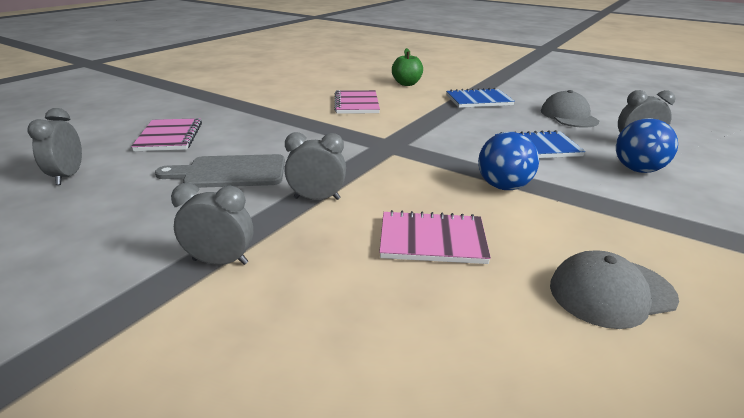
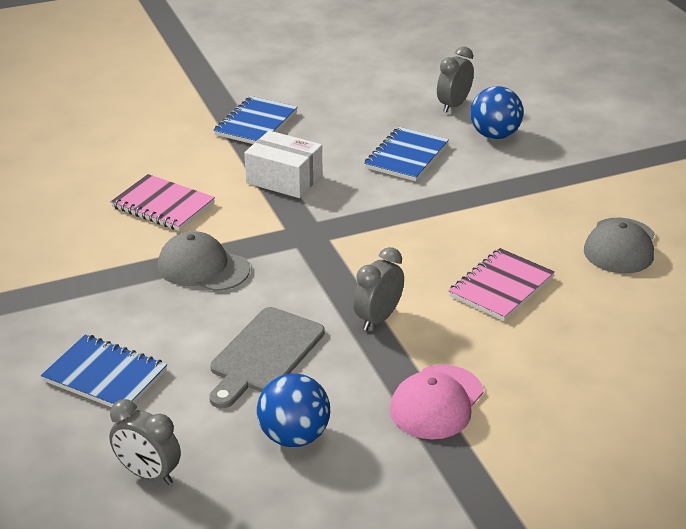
camera: 55 degrees left, 5 degrees up
pink notebook [131,118,202,151] -> blue notebook [41,335,167,407]
grey clock [171,183,253,265] -> pink cap [390,365,484,439]
green apple [392,48,423,86] -> none
blue ball [478,132,539,190] -> blue ball moved to [257,373,330,447]
grey cap [541,90,600,128] -> grey cap moved to [158,231,250,291]
none -> white box [244,131,322,198]

